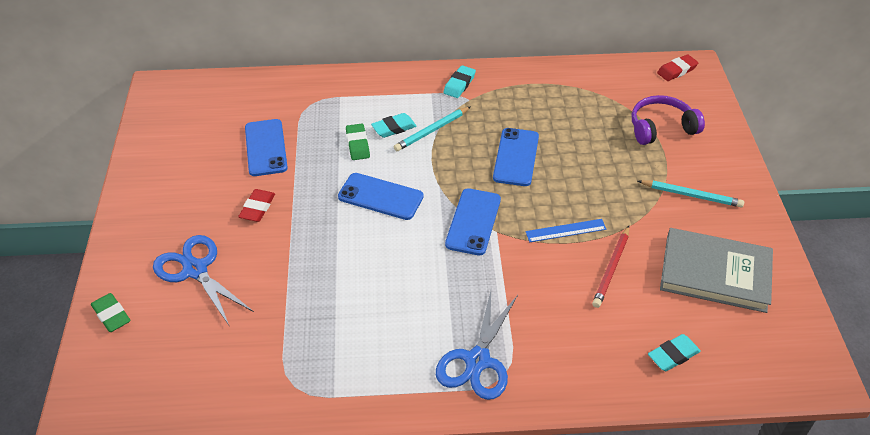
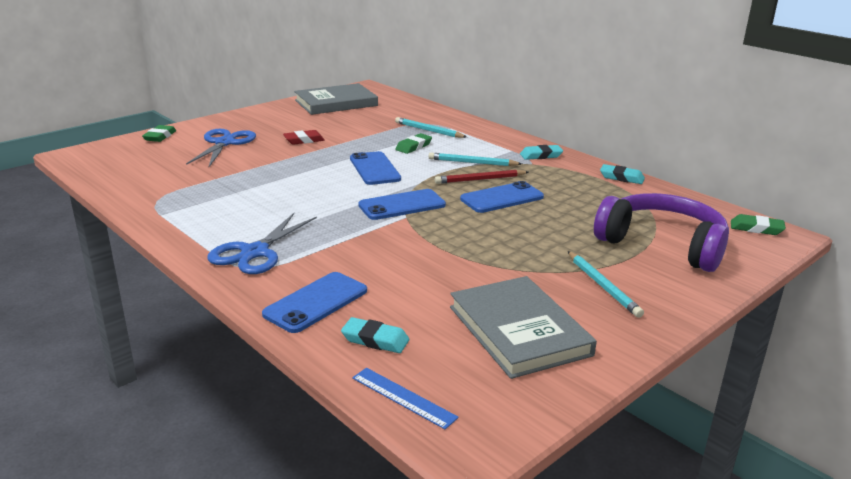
camera: 50 degrees right, 20 degrees down
blue phone [245,119,288,176] -> blue phone moved to [262,272,367,333]
turquoise eraser [371,113,417,138] -> turquoise eraser moved to [600,164,645,184]
blue scissors [436,291,518,400] -> blue scissors turned 45 degrees counterclockwise [207,213,317,274]
blue ruler [525,219,606,242] -> blue ruler moved to [352,368,459,429]
red pencil [592,226,629,308] -> red pencil moved to [435,170,529,184]
purple headphones [632,95,705,145] -> purple headphones [594,193,729,272], size x1.53
red eraser [657,54,699,81] -> green eraser [731,214,786,235]
none -> grey book [294,83,378,115]
none -> turquoise pencil [395,117,467,138]

